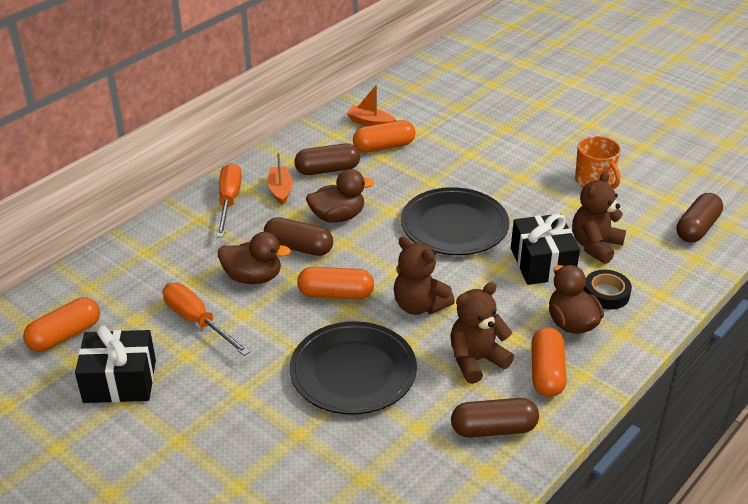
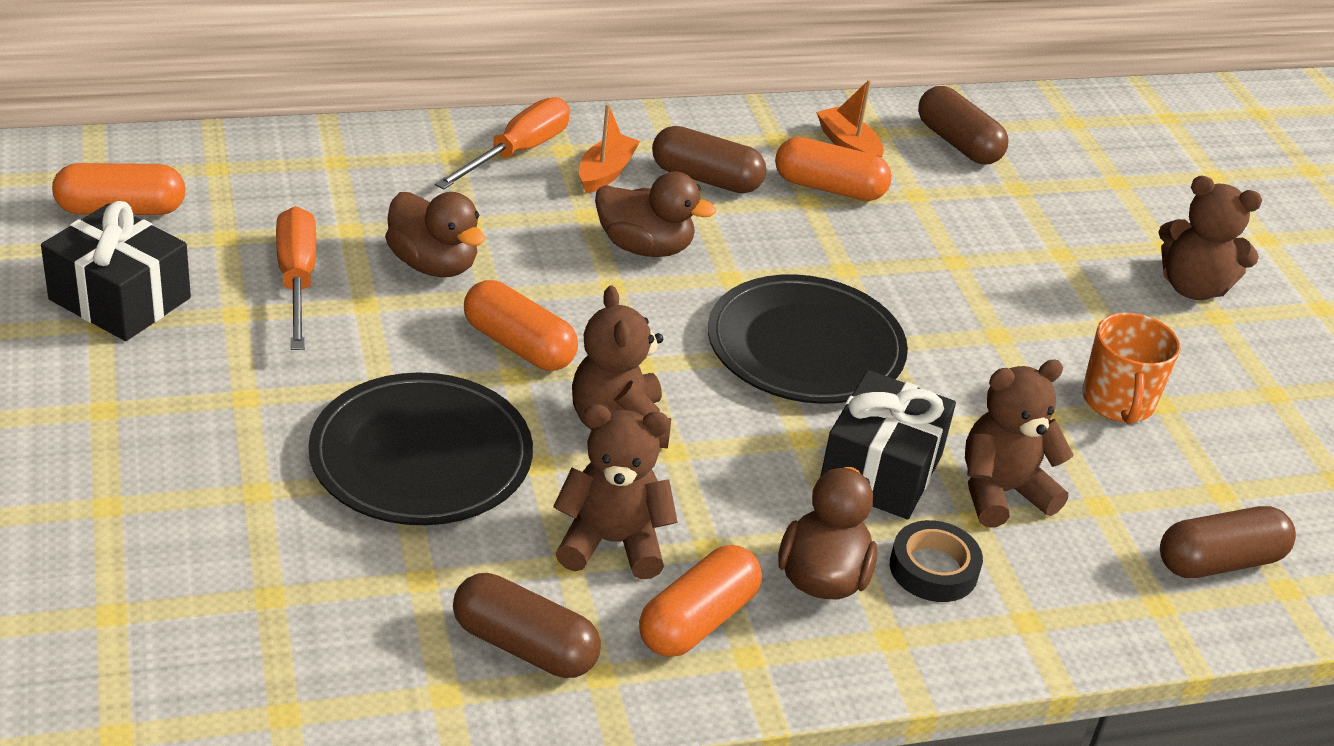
camera: 30 degrees right, 0 degrees up
brown capsule [264,217,333,256] -> brown capsule moved to [918,86,1009,165]
none -> brown teddy bear [1159,176,1262,300]

